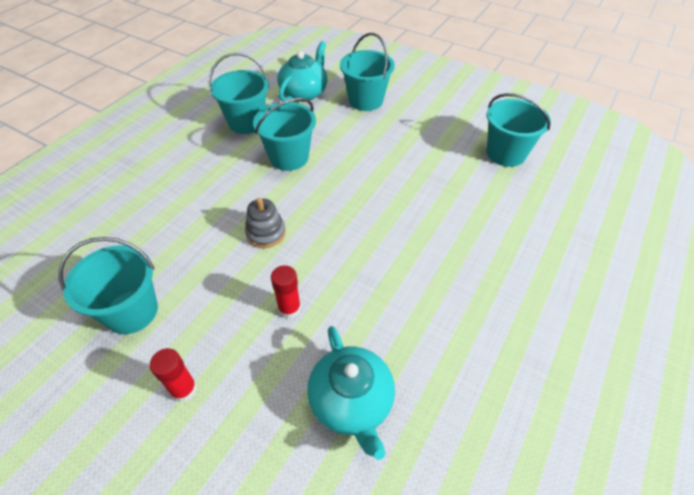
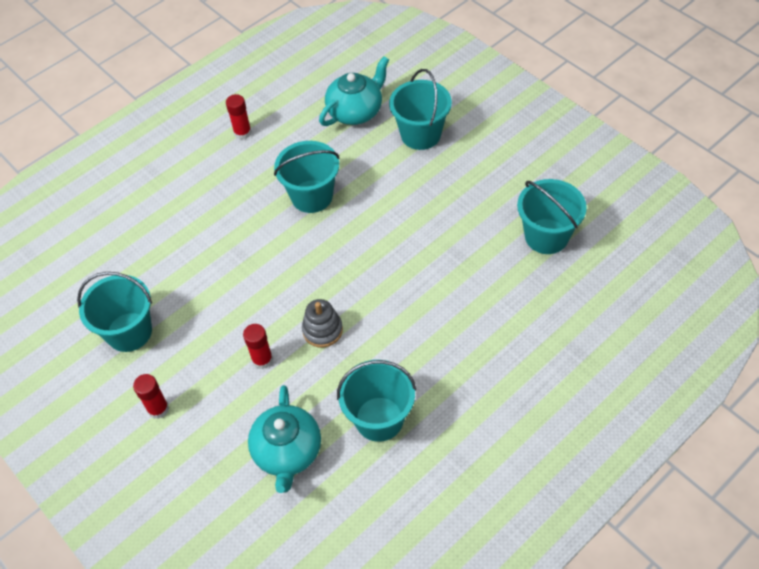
camera: 20 degrees right, 5 degrees up
turquoise bucket [208,53,269,134] -> turquoise bucket moved to [337,360,416,442]
grey stacking toy [245,198,286,248] -> grey stacking toy moved to [302,299,343,348]
none -> red glue stick [226,94,252,140]

